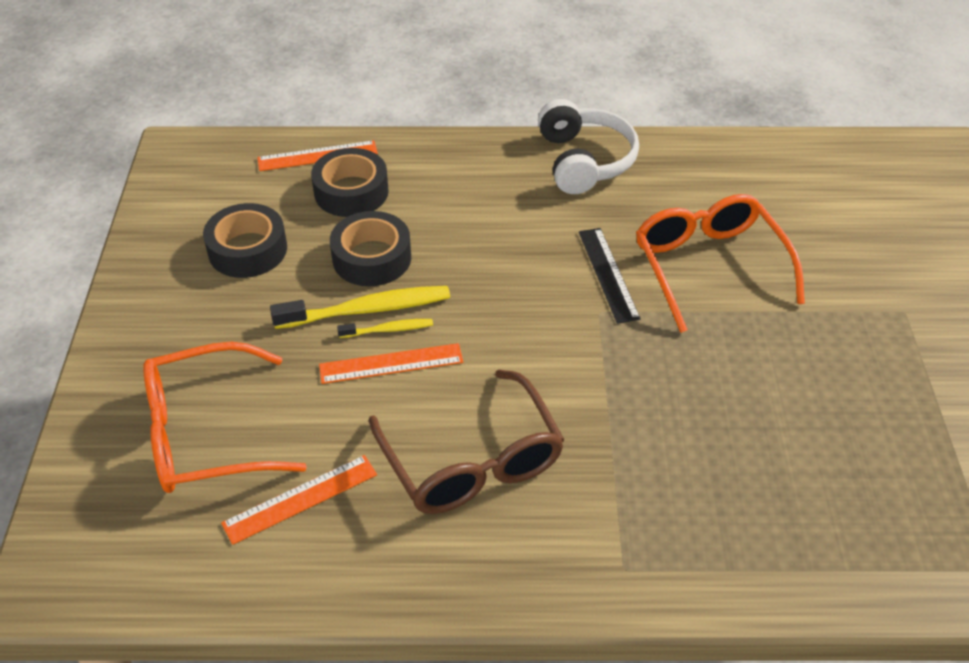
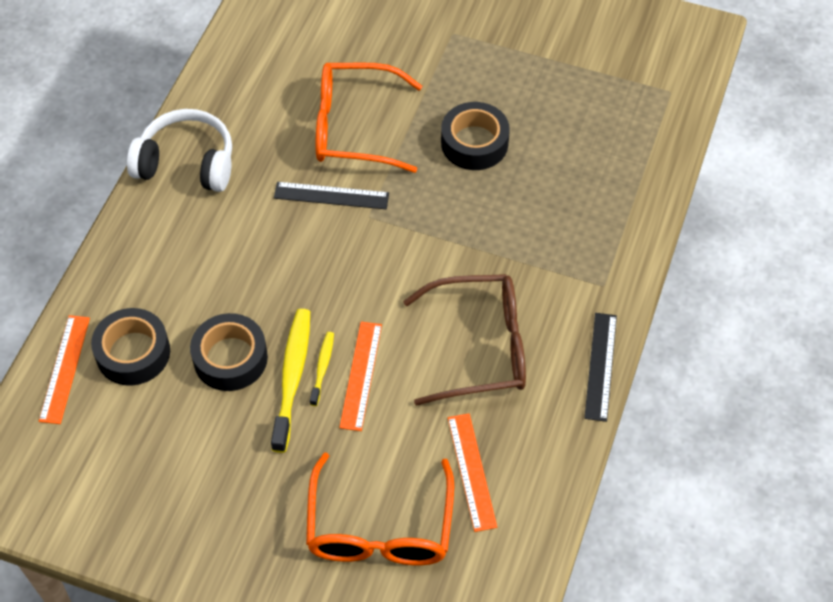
camera: 70 degrees left, 10 degrees up
black tape [203,203,287,278] -> black tape moved to [441,102,510,170]
none -> black ruler [584,313,617,422]

